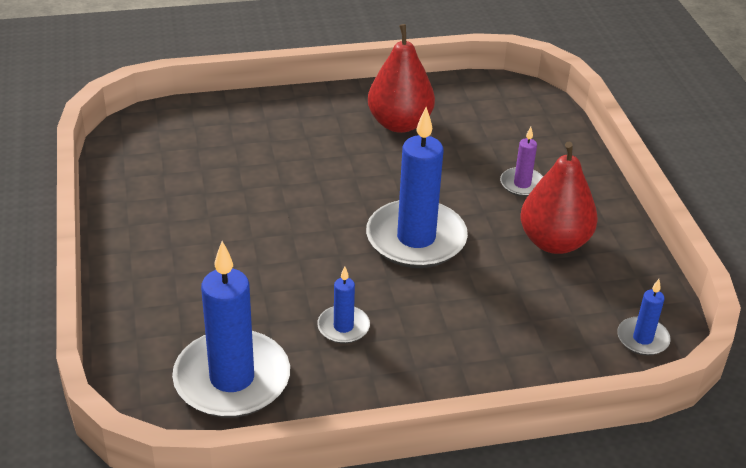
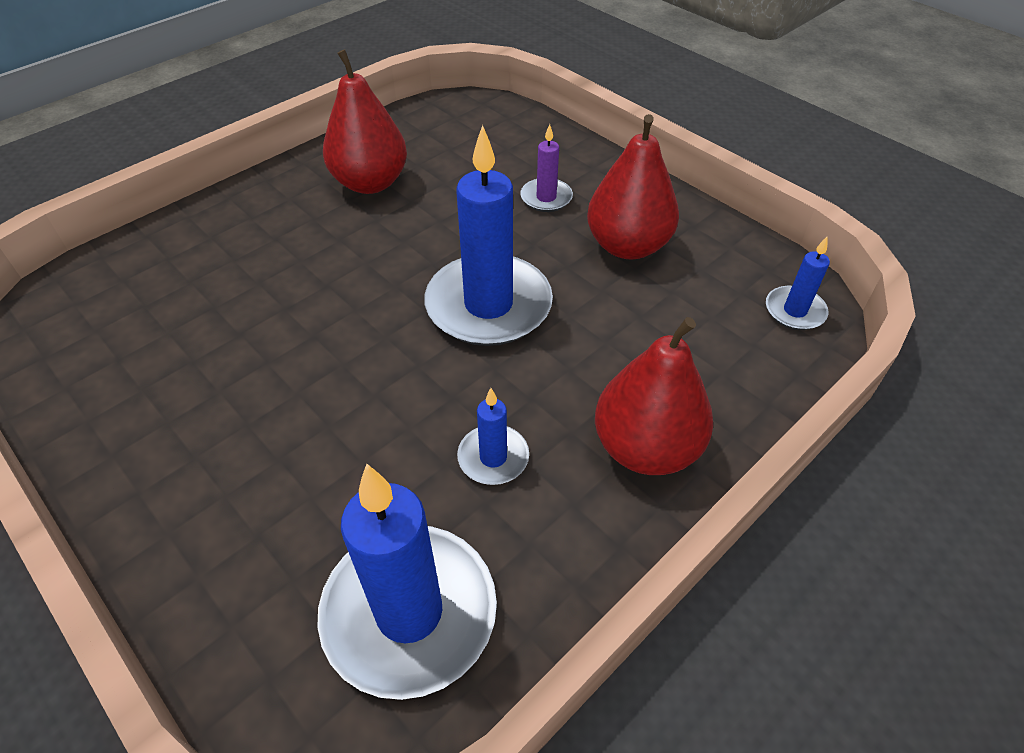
camera: 30 degrees left, 10 degrees up
none -> red pear [595,317,713,475]

